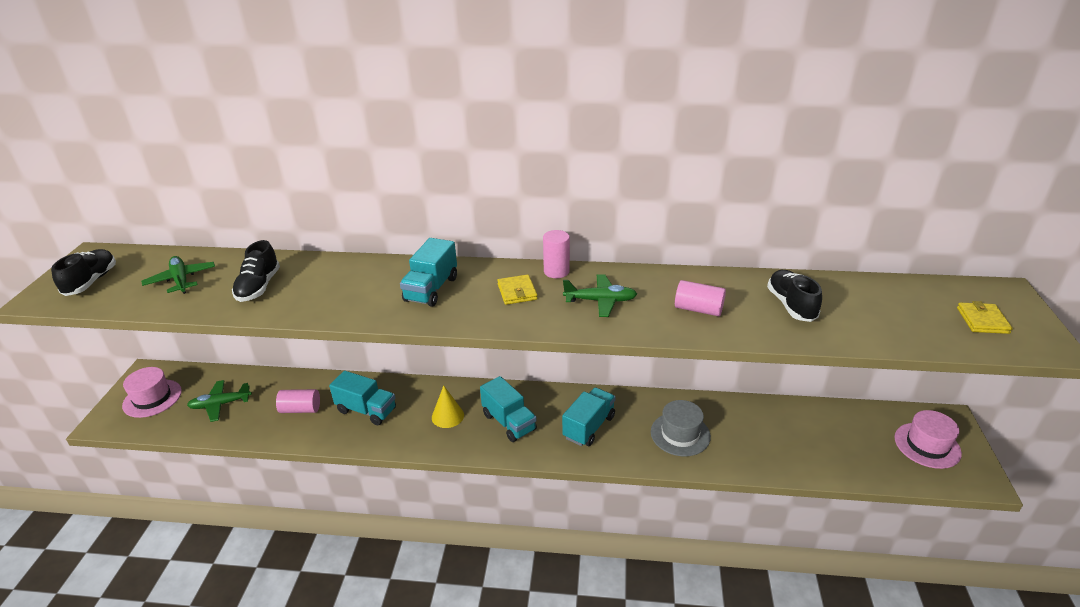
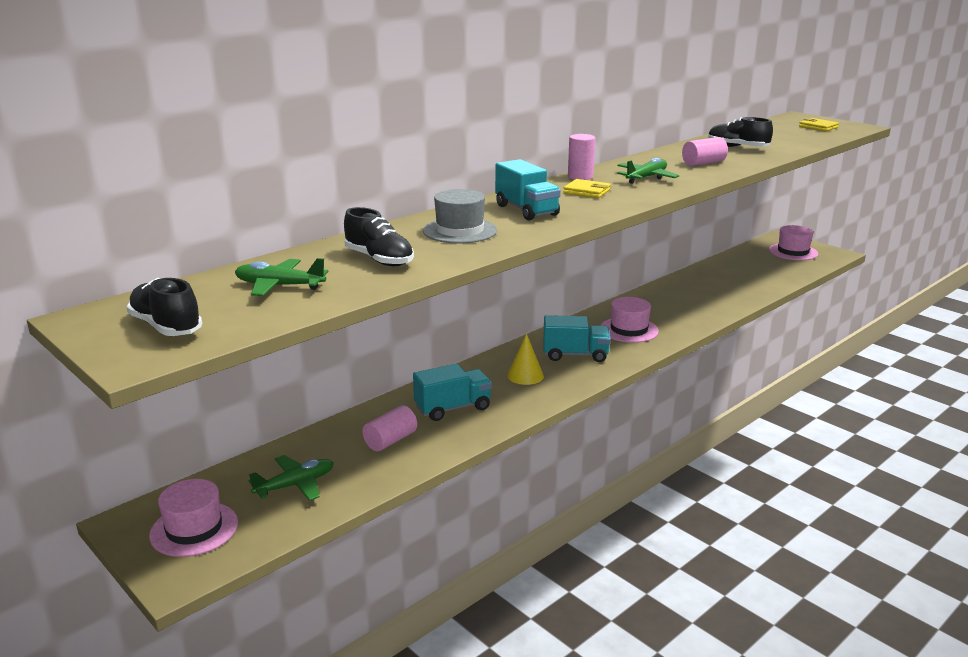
camera: 50 degrees left, 10 degrees down
green plane [187,380,252,422] -> green plane turned 150 degrees counterclockwise [249,455,334,501]
turquoise truck [562,387,615,446] -> pink hat [601,297,659,343]
grey hat [651,400,711,456] -> grey hat moved to [423,189,497,243]

